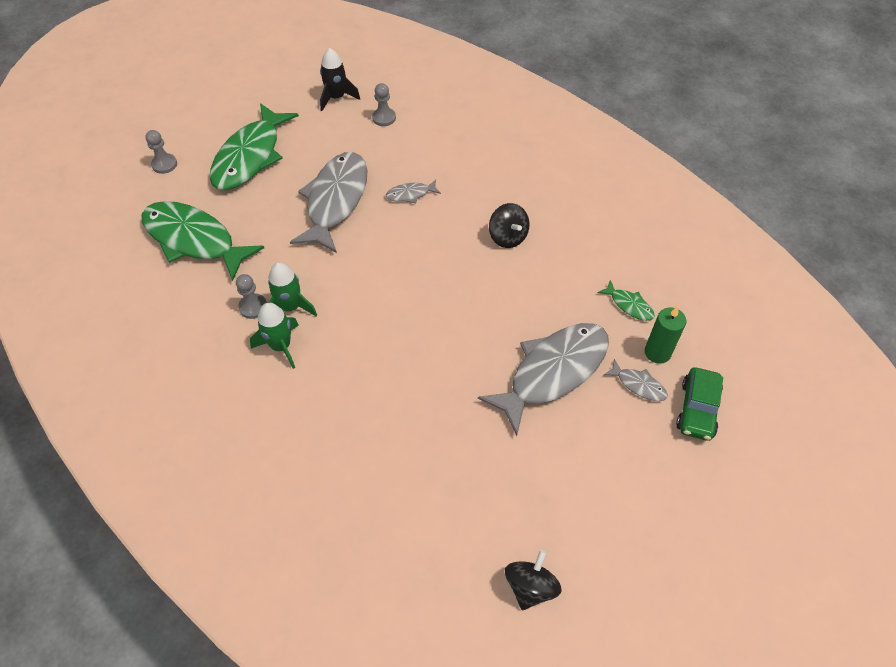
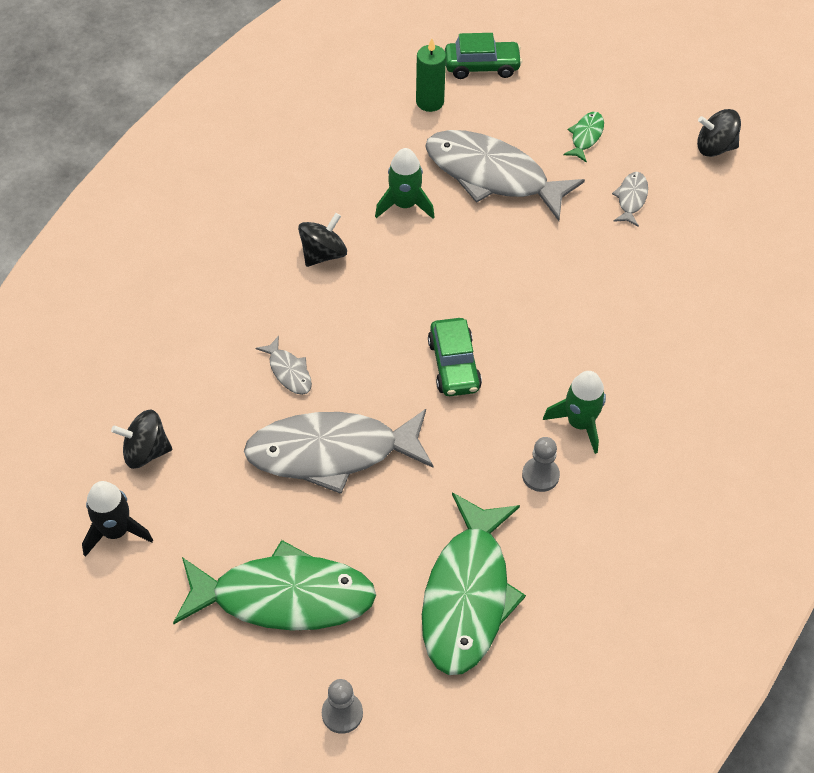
camera: 110 degrees left, 0 degrees up
green rocket [268,262,317,316] -> green rocket moved to [375,148,435,219]
grey pawn [372,83,396,126] -> black spinning top [111,410,172,469]
green fish [597,280,655,321] -> green fish moved to [563,112,604,163]
grey fish [603,359,668,401] -> grey fish moved to [612,172,648,227]
none -> green car [428,318,482,396]

